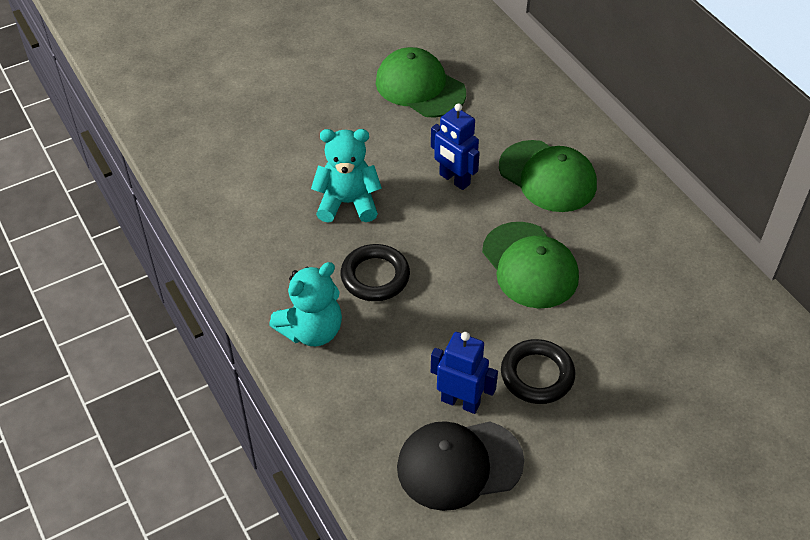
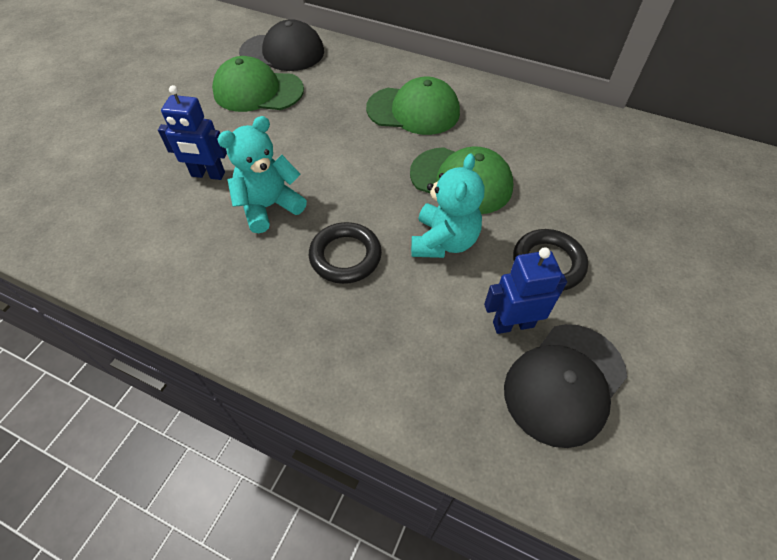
camera: 35 degrees left, 5 degrees up
turquoise teddy bear [269,262,342,346] -> turquoise teddy bear moved to [411,153,484,258]
blue robot [431,104,480,190] -> blue robot moved to [158,85,227,180]
none -> black cap [239,19,324,71]

